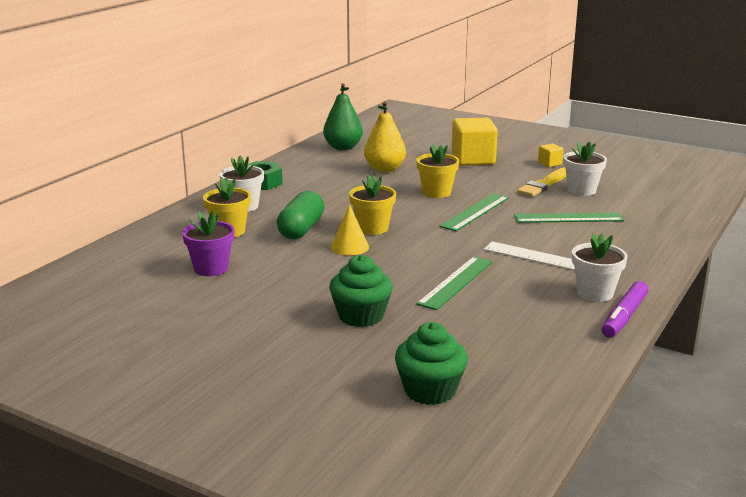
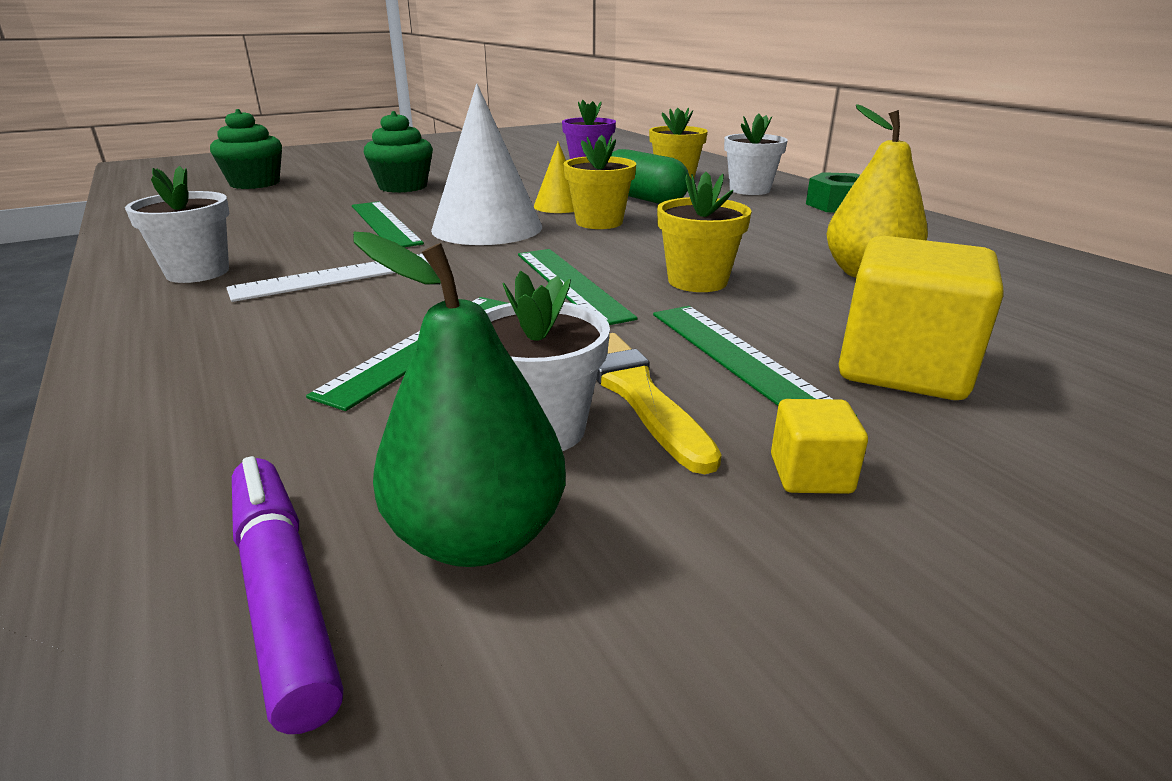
camera: 120 degrees right, 5 degrees up
green pear [323,83,363,150] -> green pear moved to [353,232,566,567]
purple marker [602,281,648,338] -> purple marker moved to [232,456,343,734]
none -> white cone [431,84,542,245]
none -> green ruler [653,306,857,416]

